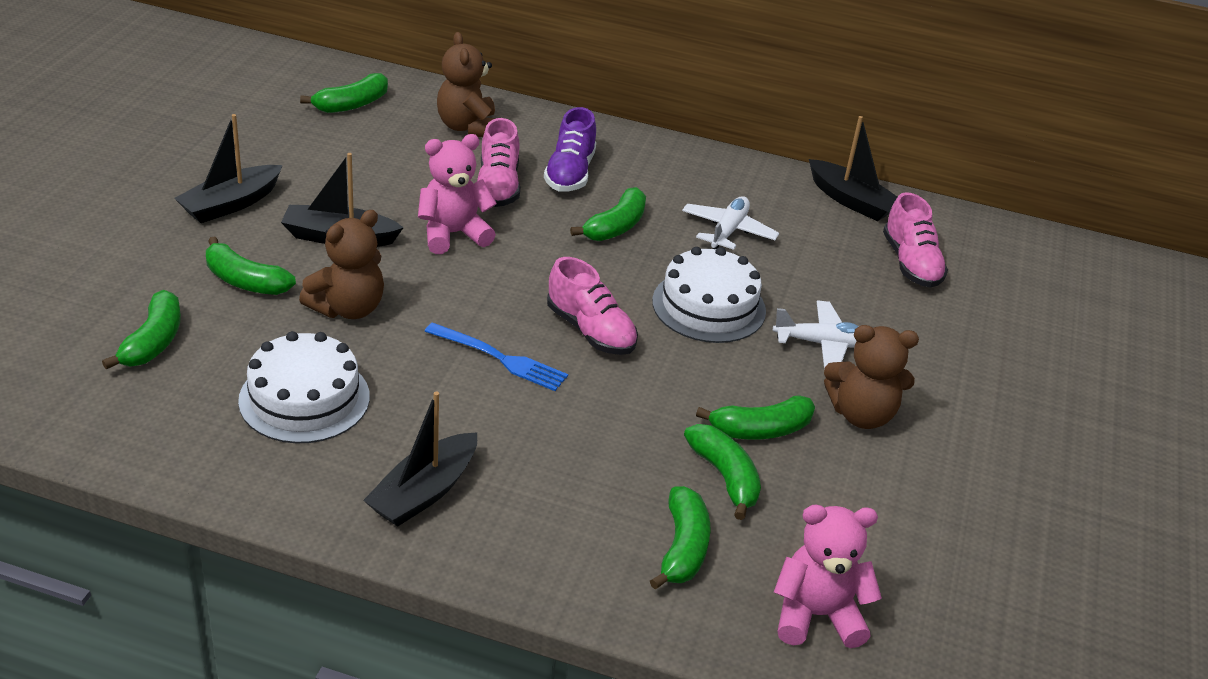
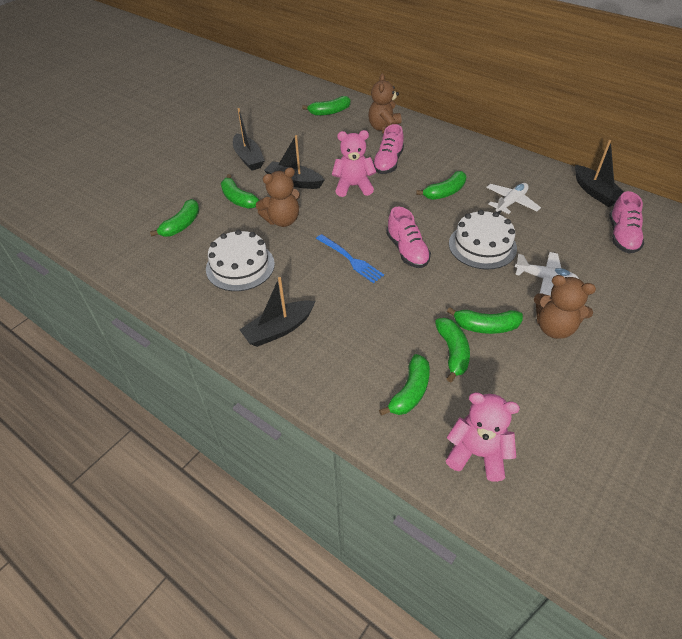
camera: 25 degrees right, 10 degrees up
black boat [174,114,283,223] -> black boat turned 90 degrees counterclockwise [233,108,265,171]
purple shoe [544,107,596,192] -> none

